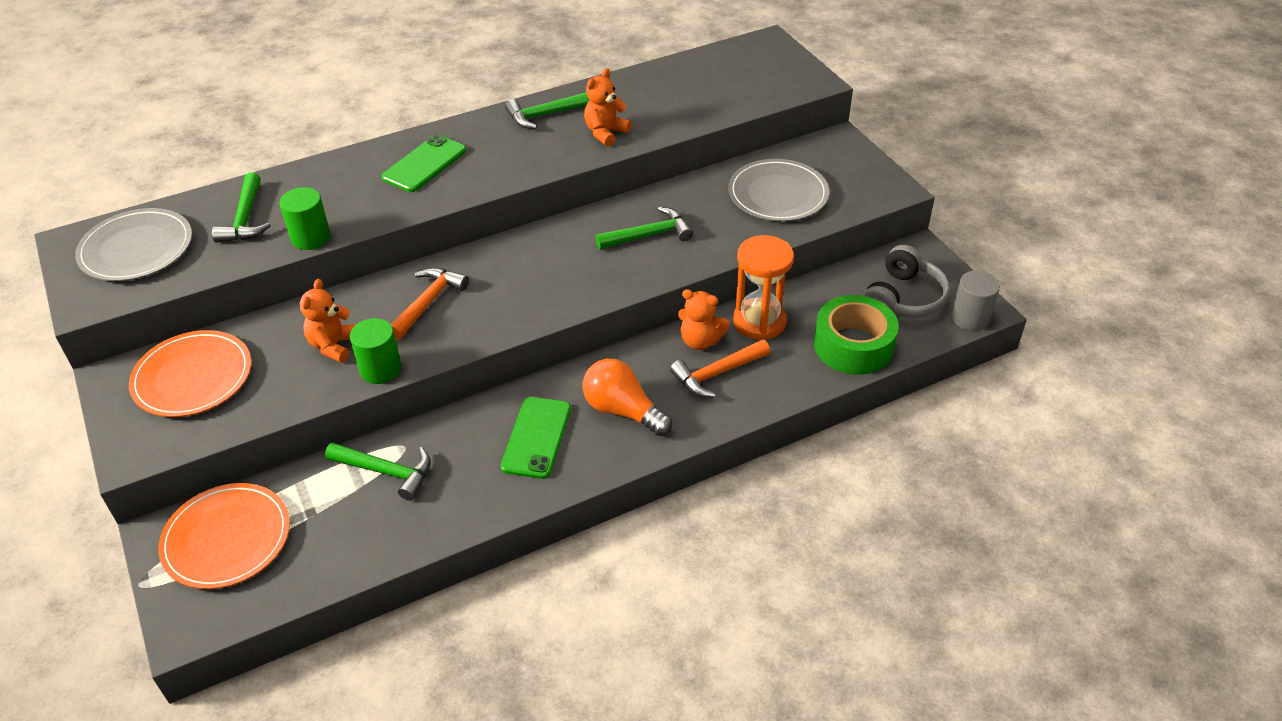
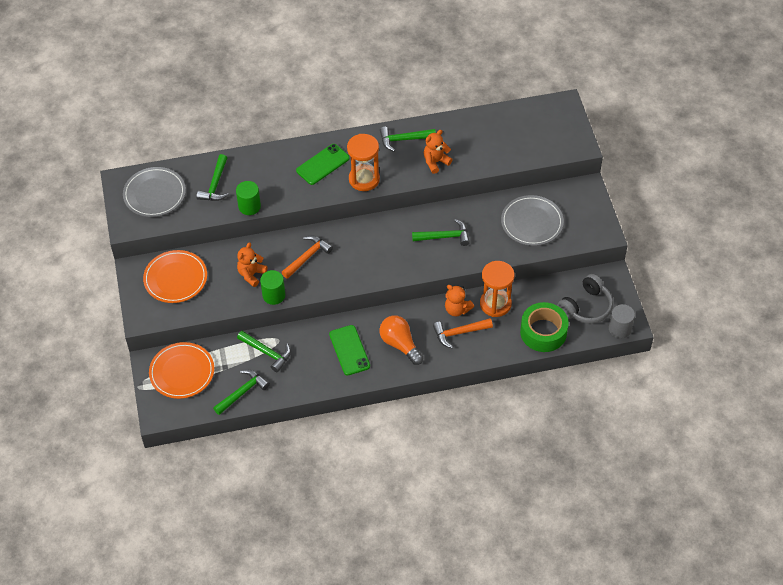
camera: 15 degrees right, 10 degrees up
green phone [501,397,571,479] -> green phone turned 45 degrees counterclockwise [329,325,370,376]
none -> green hammer [213,370,270,415]
none -> orange hourglass [347,134,380,191]

